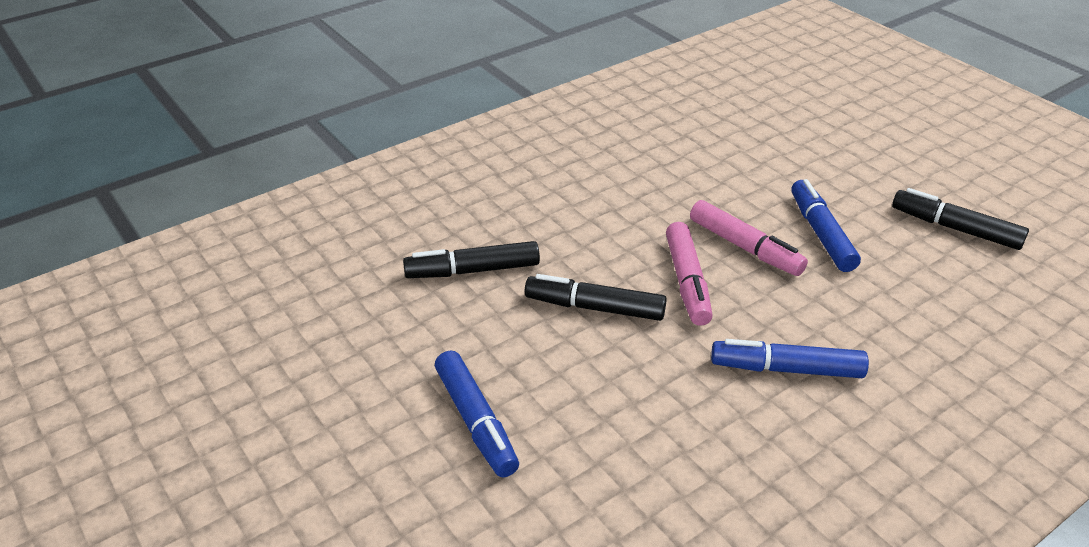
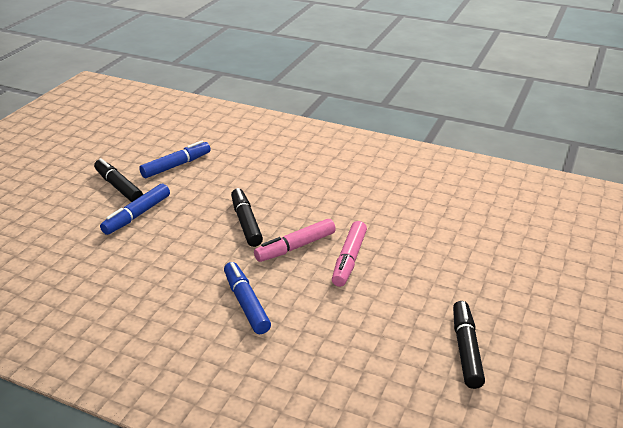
camera: 60 degrees right, 5 degrees down
black marker [403,241,540,278] -> black marker moved to [94,158,143,202]
blue marker [791,179,861,272] -> blue marker moved to [139,140,211,178]

